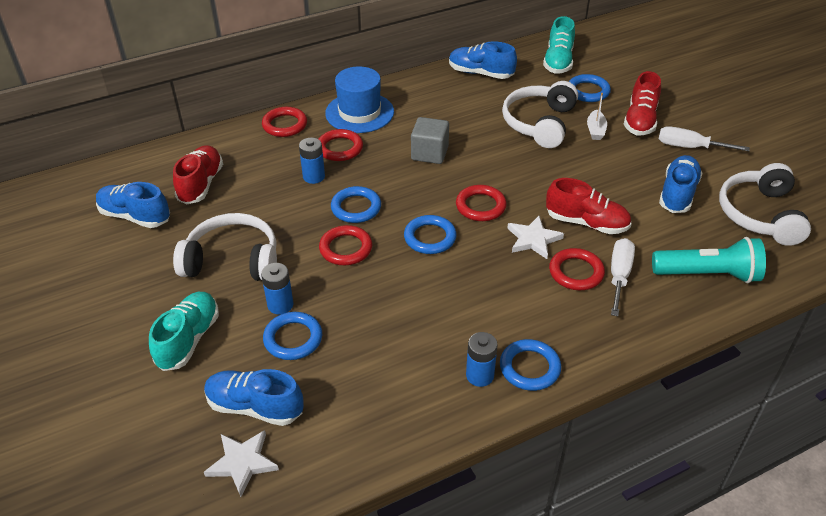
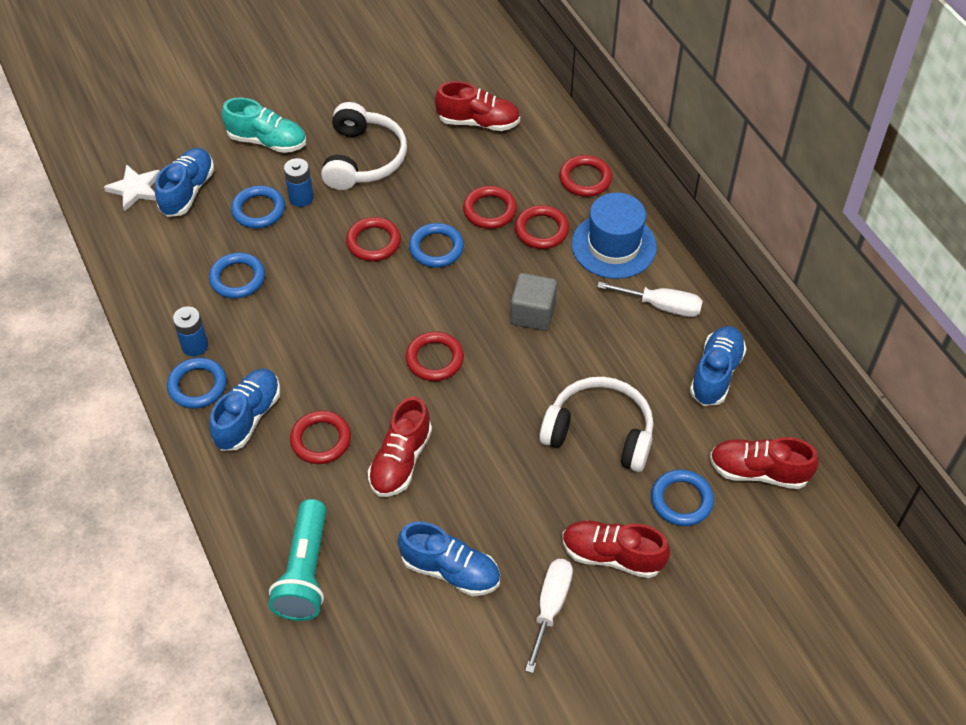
camera: 90 degrees right, 10 degrees up
blue shoe [96,182,170,228] -> blue shoe moved to [209,369,280,451]
blue battery [299,138,325,184] -> red ring [463,186,517,229]
blue ring [404,215,457,254] -> blue ring moved to [209,252,265,299]
white star [507,216,564,259] -> none
turquoise shoe [543,16,575,74] -> red shoe [710,437,819,489]
white boat [587,93,607,140] -> none
white screwdriver [611,238,635,316] -> white screwdriver moved to [597,282,703,317]
white headphones [719,163,811,246] -> none

